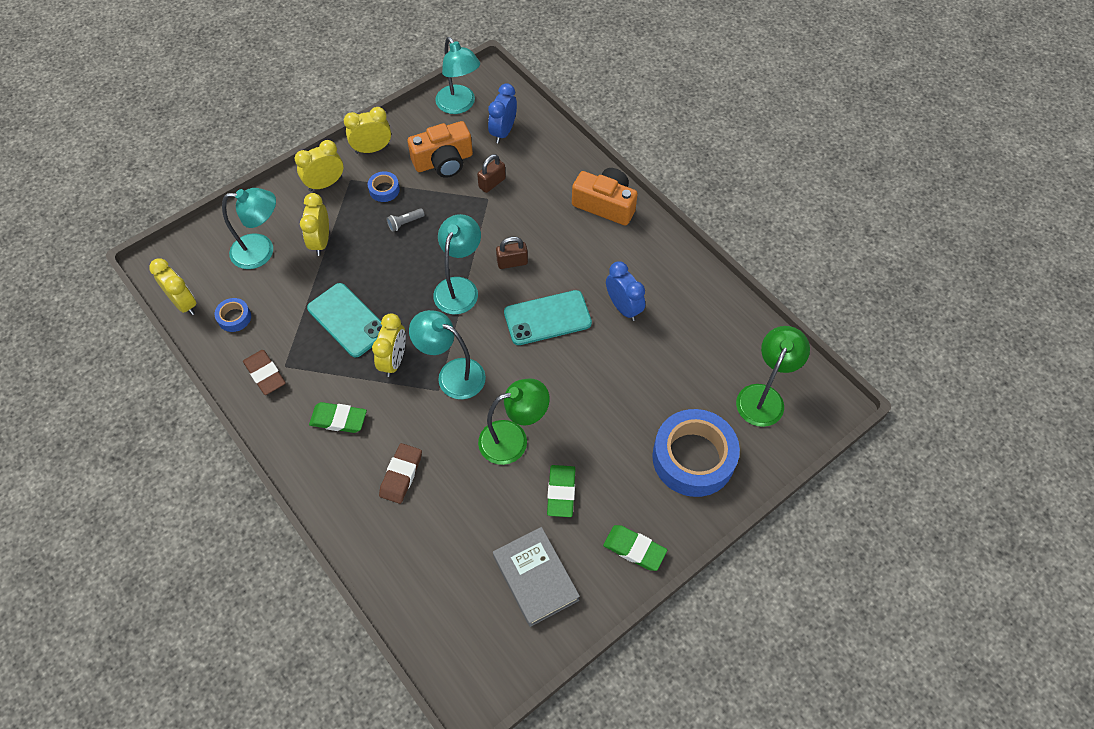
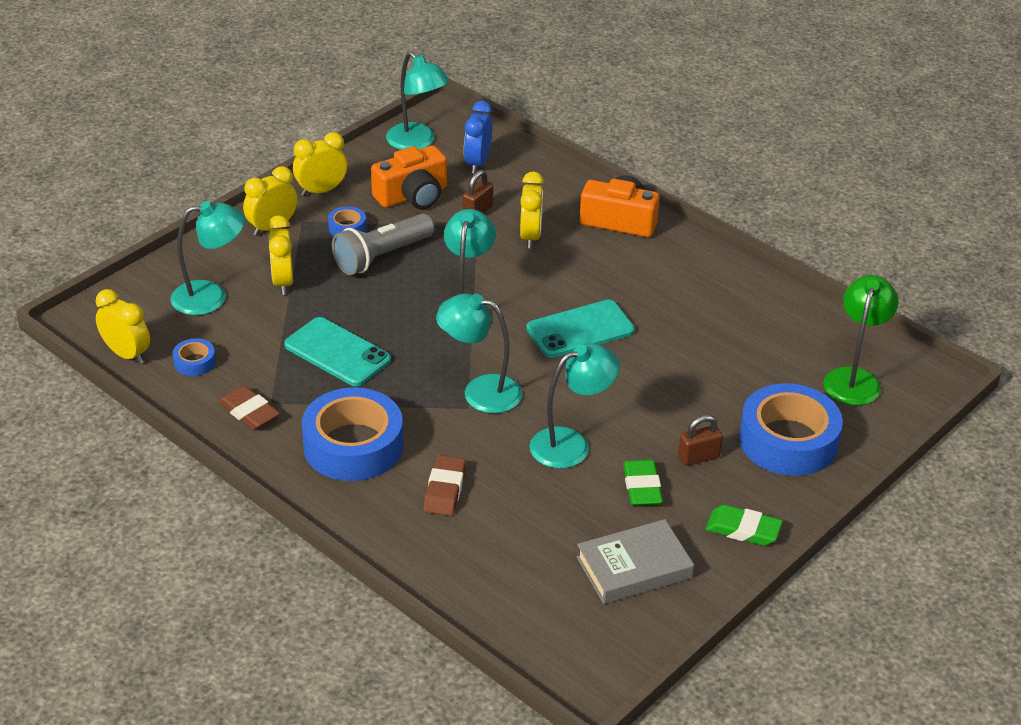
camera: 10 degrees left, 20 degrees down
green eraser [309,402,367,433] -> blue tape [302,387,403,481]
yellow clock [372,313,406,377] -> yellow clock moved to [520,171,544,248]
grey flashlight [386,208,425,232] -> grey flashlight [332,214,434,275], size x2.31
green lamp [478,378,550,465] -> turquoise lamp [529,343,620,469]
grey book [493,527,580,627] -> grey book turned 75 degrees counterclockwise [577,519,694,604]
brown padlock [496,237,528,269] -> brown padlock moved to [678,415,723,466]
blue clock [606,261,645,321] -> none

